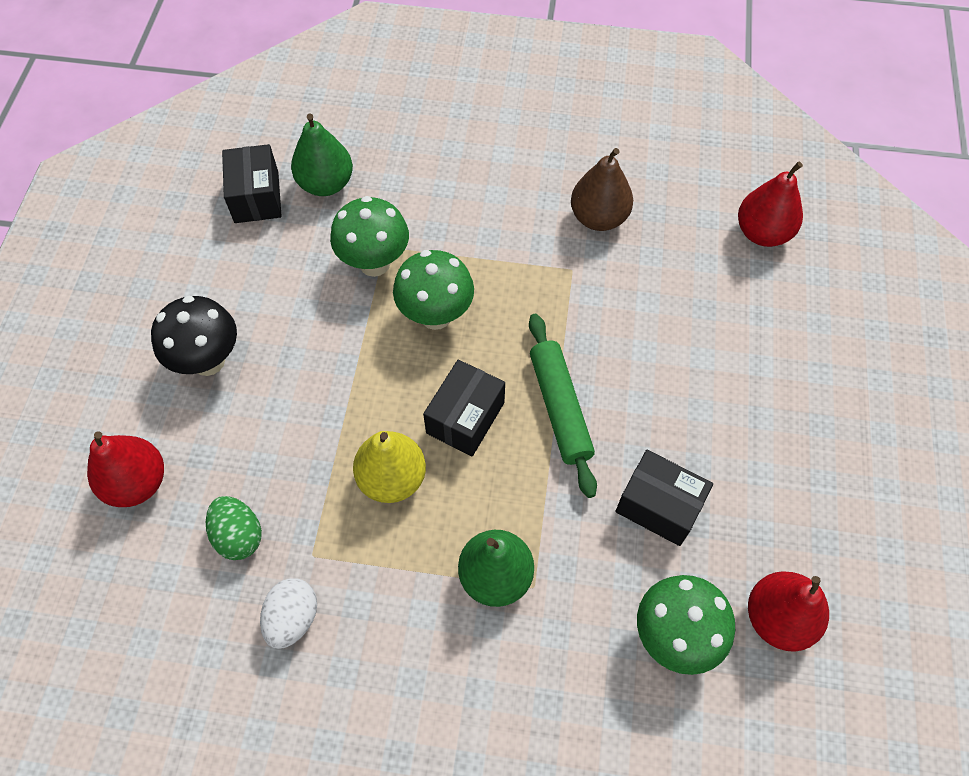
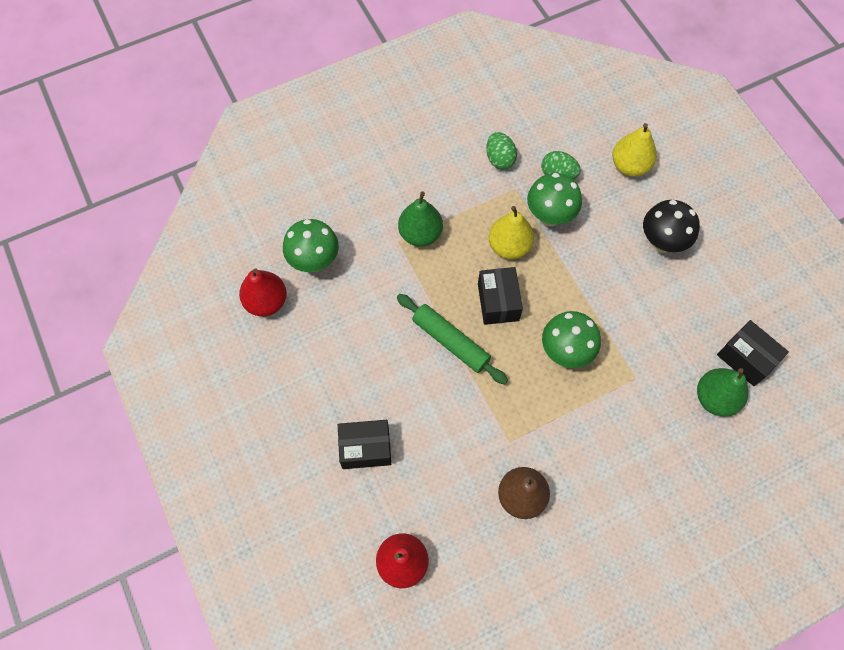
camera: 145 degrees right, 5 degrees up
red pear [87,431,164,507] -> yellow pear [612,123,657,177]
white egg [260,578,317,649] -> green egg [486,132,517,170]
green mushroom [330,196,409,277] -> green mushroom moved to [527,173,582,226]
black box [615,450,713,546] -> black box moved to [338,420,391,469]

